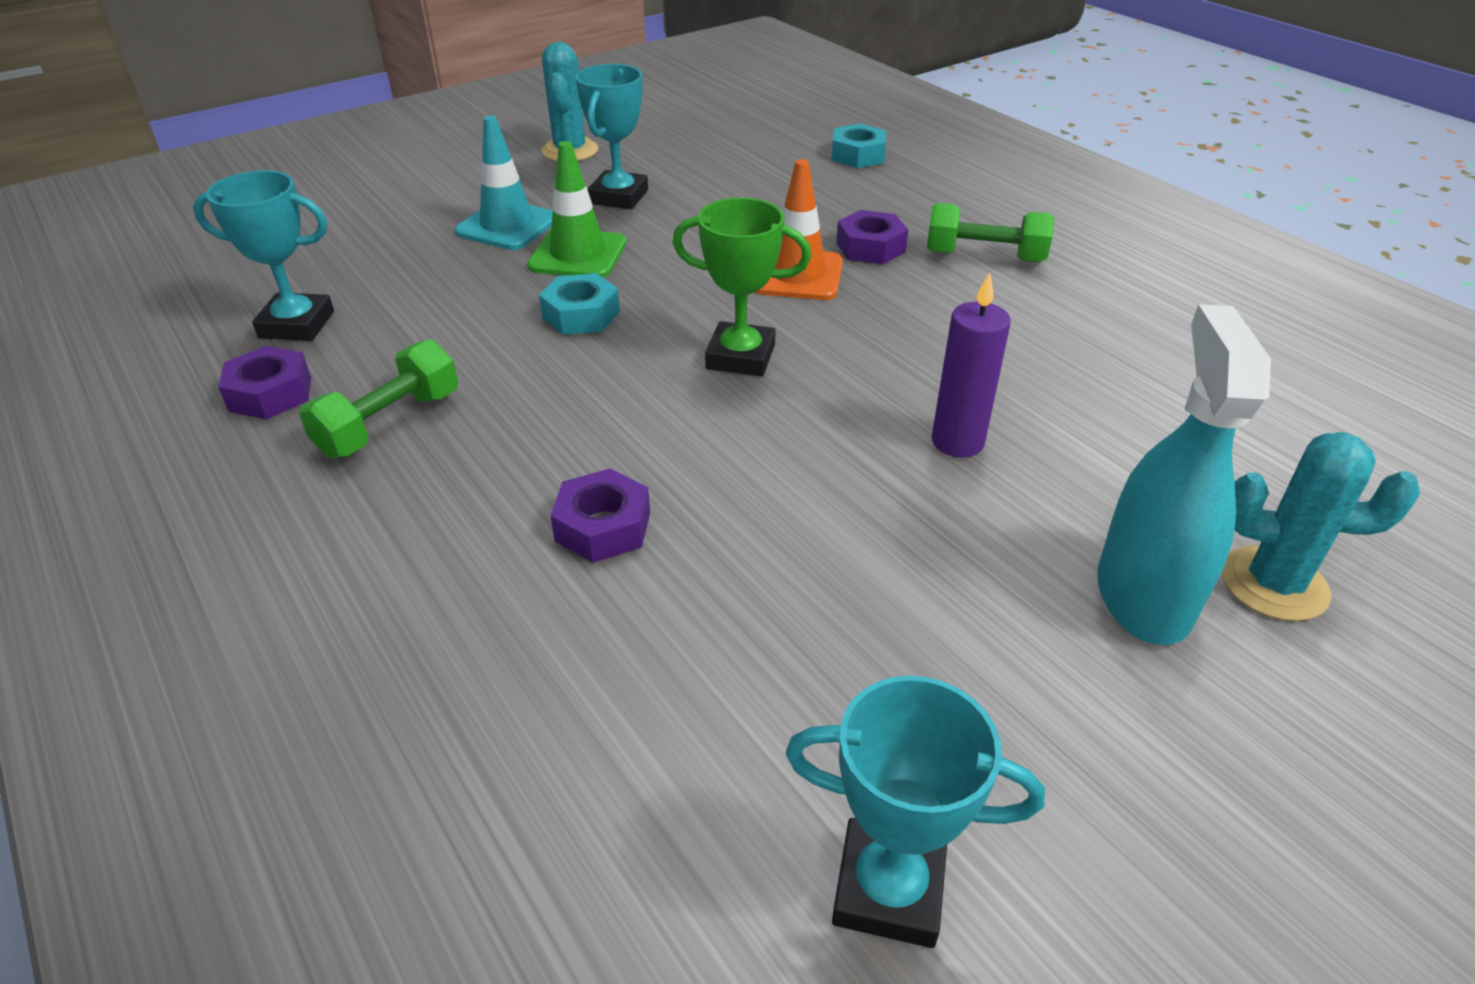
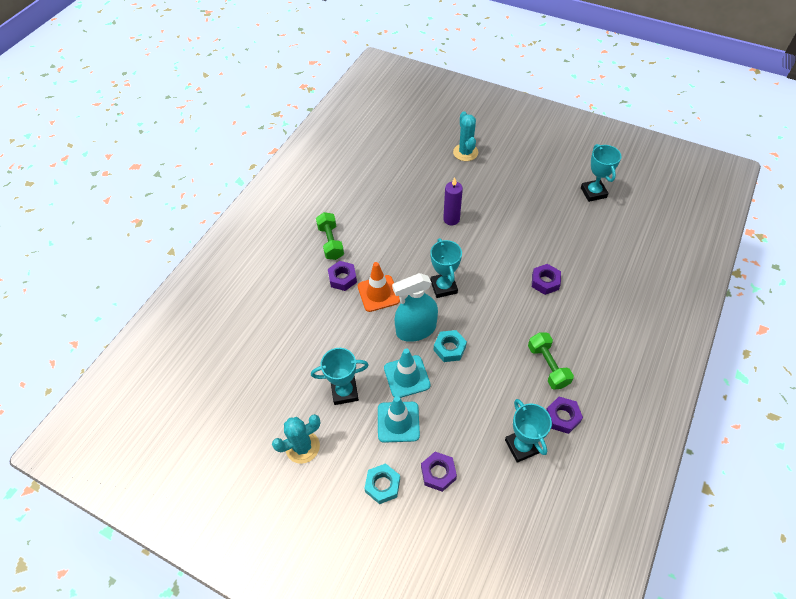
camera: 115 degrees left, 15 degrees up
green dumbbell [299,339,458,458] -> green dumbbell turned 60 degrees clockwise [528,332,574,390]
green traffic cone [527,141,627,278] -> turquoise traffic cone [384,348,431,398]
green trophy [673,198,811,376] -> turquoise trophy [430,238,462,298]
turquoise nut [831,124,886,168] -> turquoise nut moved to [364,463,400,504]
turquoise spray bottle [1097,304,1271,645] -> turquoise spray bottle moved to [392,273,438,342]
none -> purple nut [421,452,457,492]

